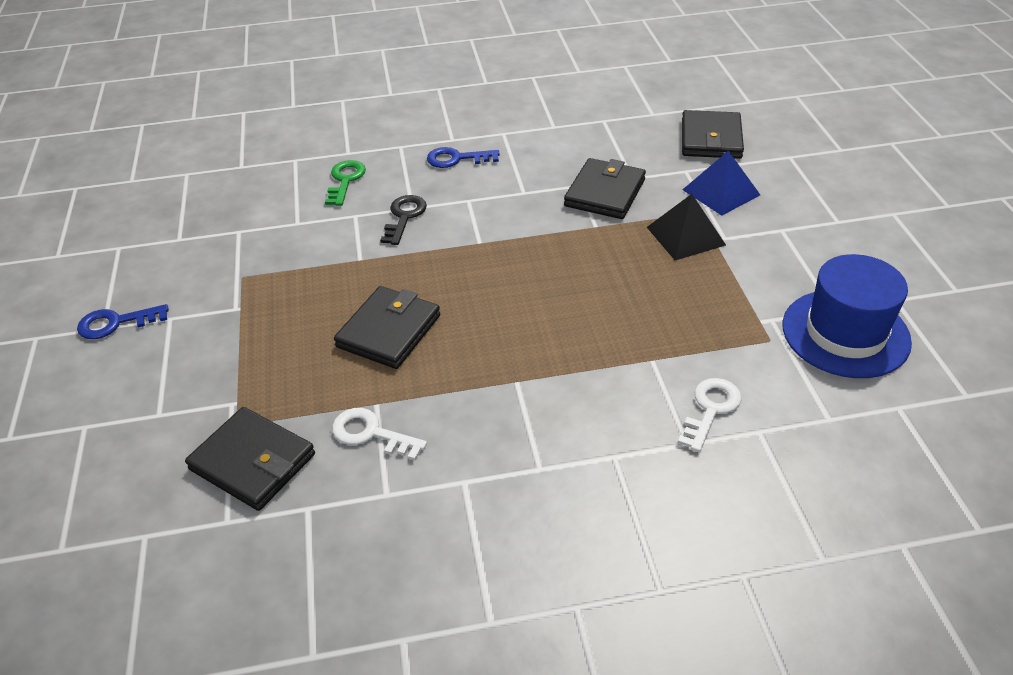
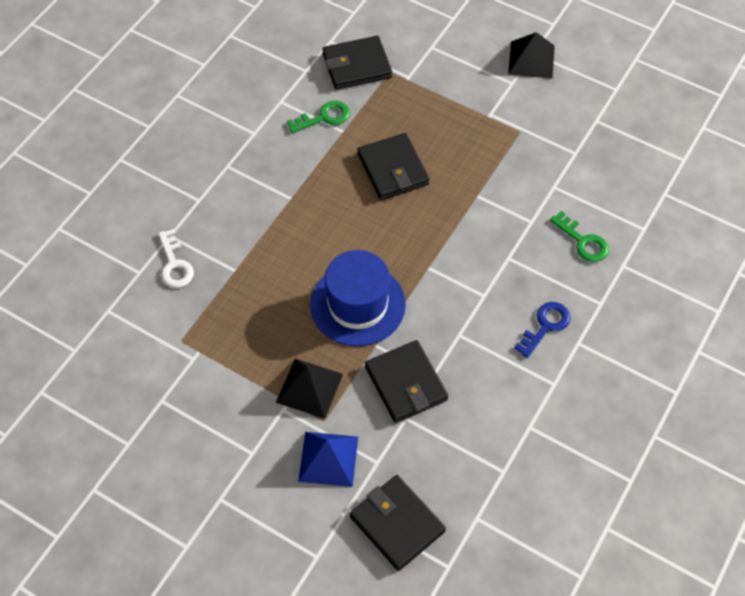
camera: 130 degrees right, 15 degrees up
blue key [77,304,169,339] -> black pyramid [508,32,555,79]
white key [332,408,427,461] -> green key [287,101,350,133]
black key [380,195,427,245] -> none
blue hat [783,254,912,378] -> blue hat moved to [310,250,406,347]

